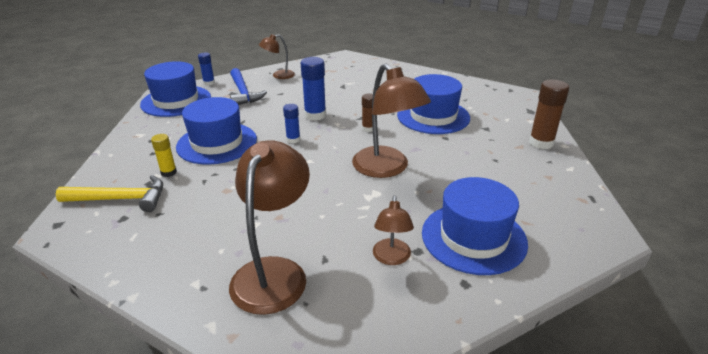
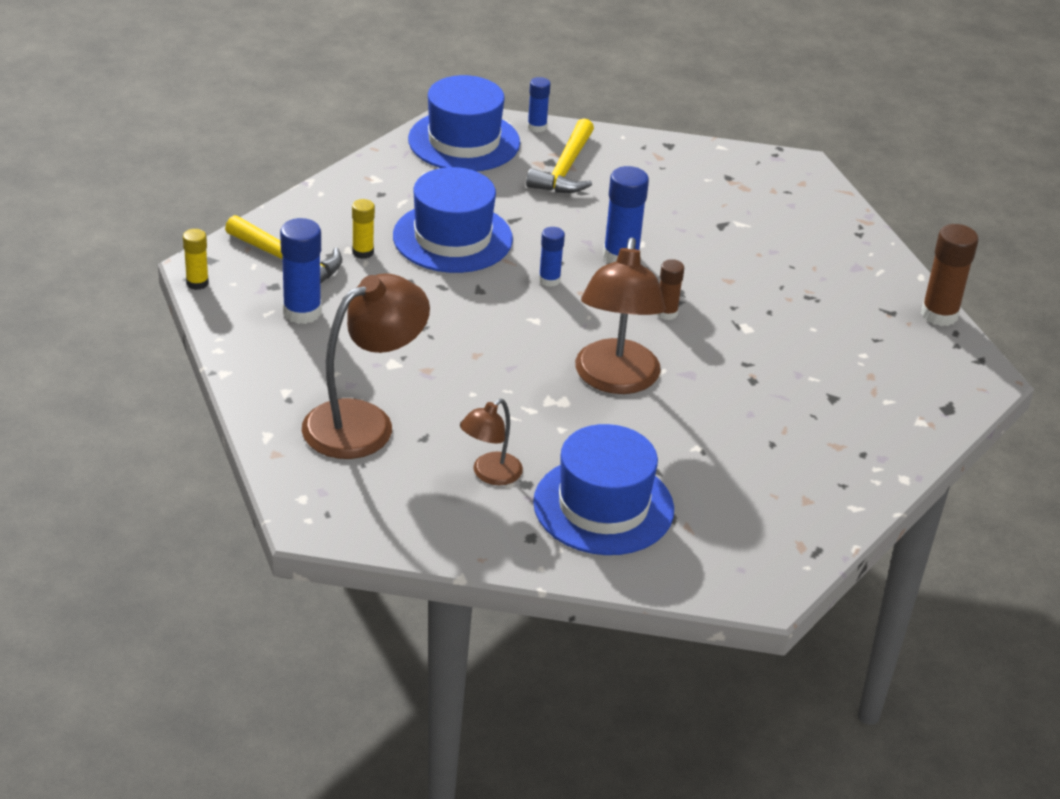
camera: 35 degrees right, 5 degrees up
blue hammer [230,68,267,105] -> yellow hammer [526,118,594,193]
brown lamp [259,34,295,79] -> none
blue hat [397,74,470,134] -> none
brown glue stick [529,79,569,149] -> brown glue stick moved to [921,224,978,326]
none -> yellow glue stick [183,229,209,290]
none -> blue glue stick [280,218,322,324]

